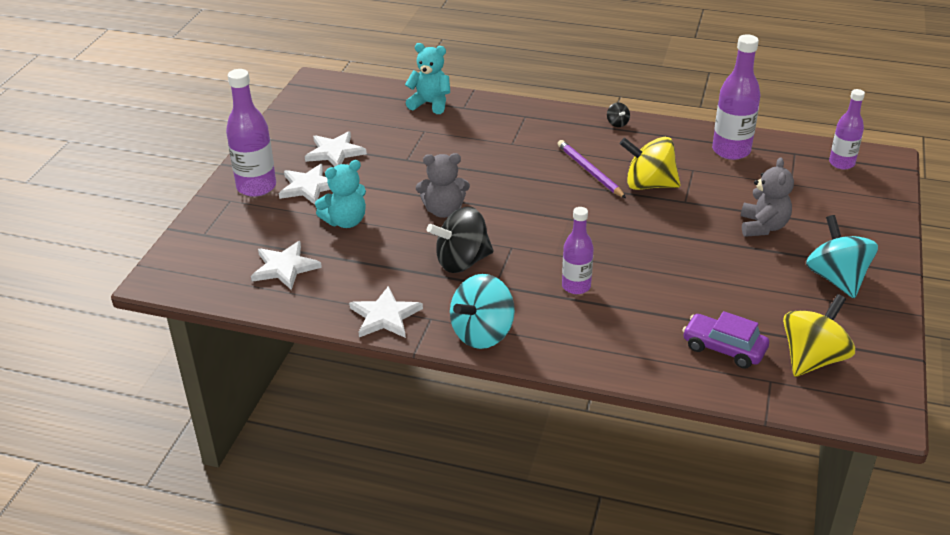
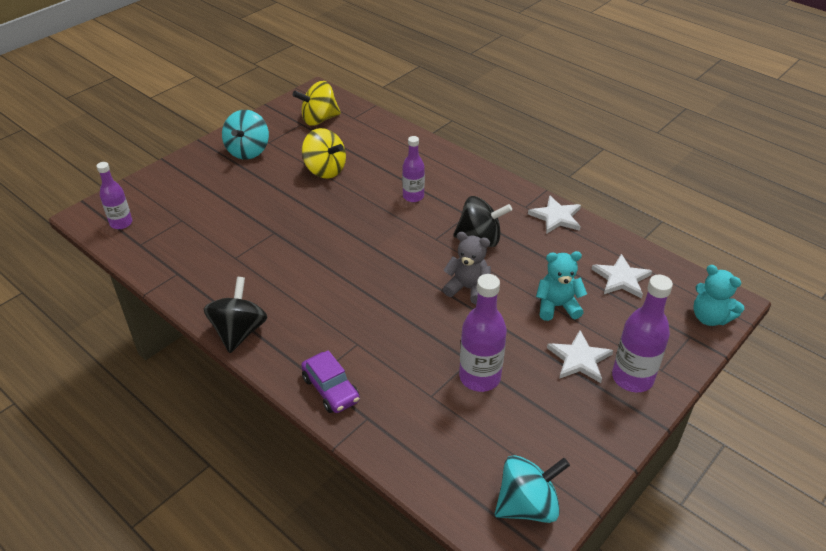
camera: 155 degrees left, 5 degrees up
white star [305,131,367,166] -> none
turquoise teddy bear [405,43,450,114] -> turquoise teddy bear moved to [694,265,744,326]
turquoise spinning top [450,274,515,349] -> turquoise spinning top moved to [495,455,570,523]
purple pencil [558,140,626,198] -> none
black spinning top [607,102,630,127] -> black spinning top [204,277,267,353], size x2.35
yellow spinning top [620,137,681,190] -> yellow spinning top moved to [302,128,346,179]
purple car [682,311,769,369] -> purple car moved to [301,350,360,413]
purple bottle [712,34,761,160] -> purple bottle moved to [459,274,507,392]
grey teddy bear [741,157,794,237] -> none

